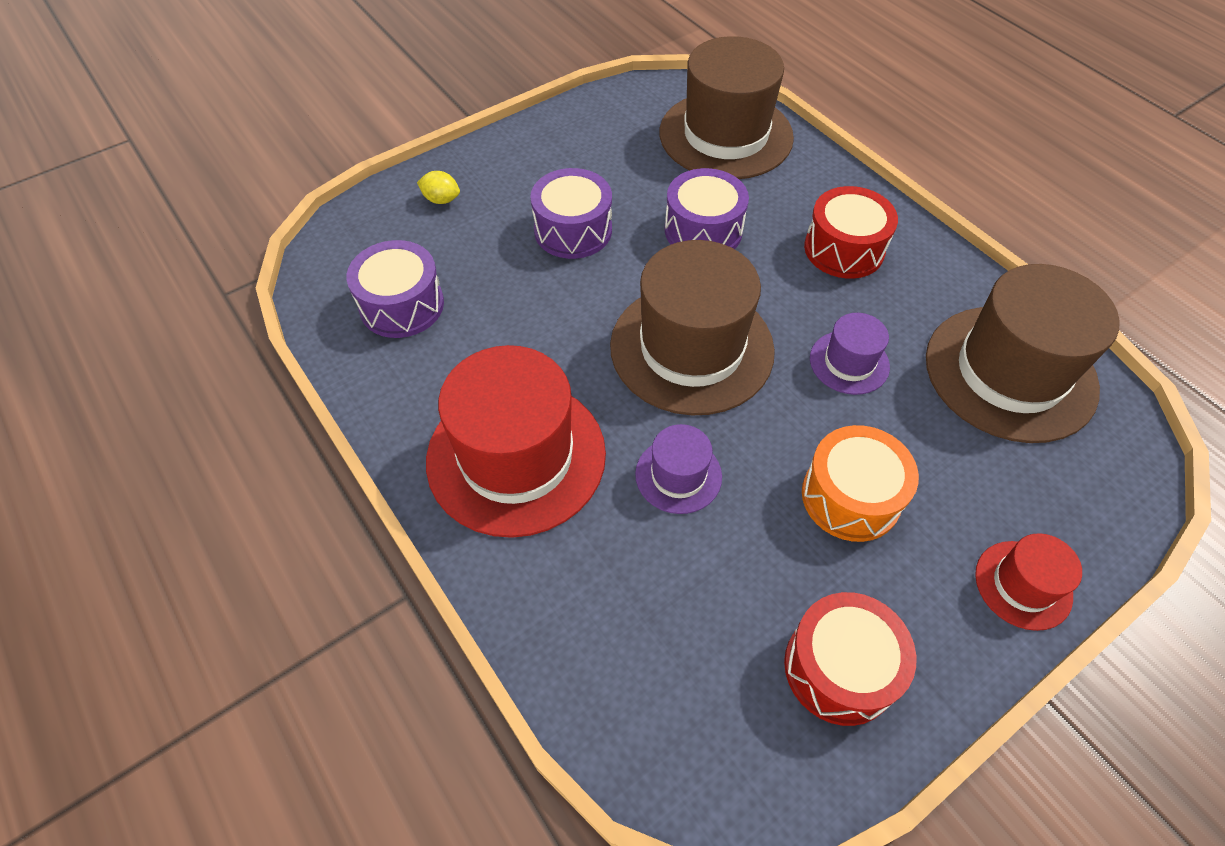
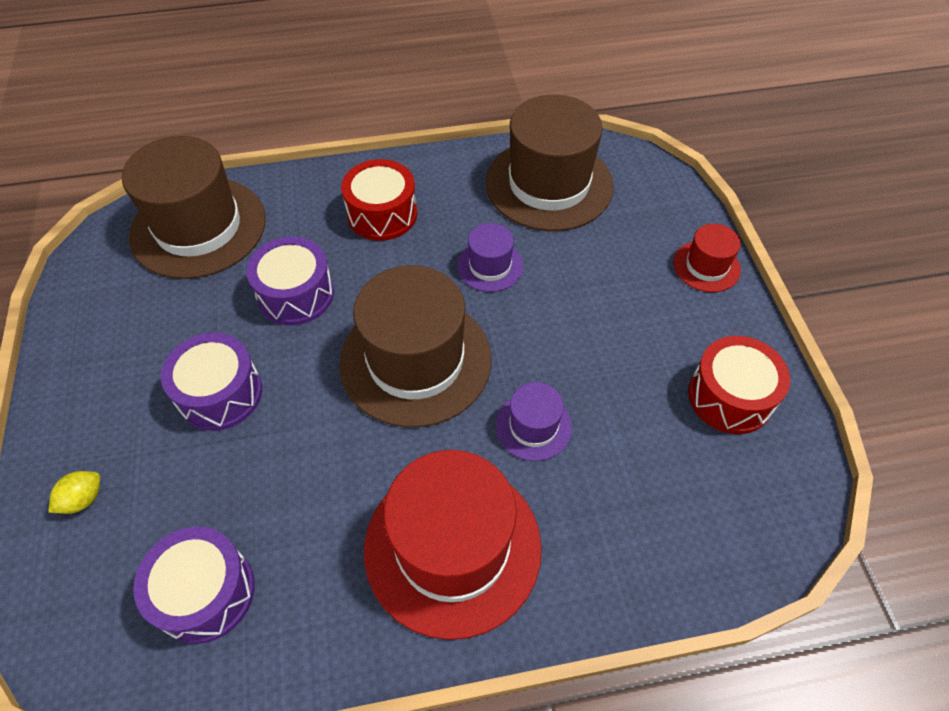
camera: 65 degrees left, 0 degrees up
orange drum [802,425,919,542] -> none

